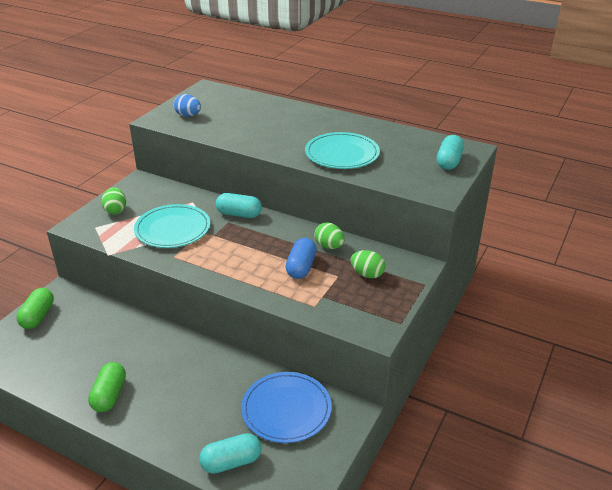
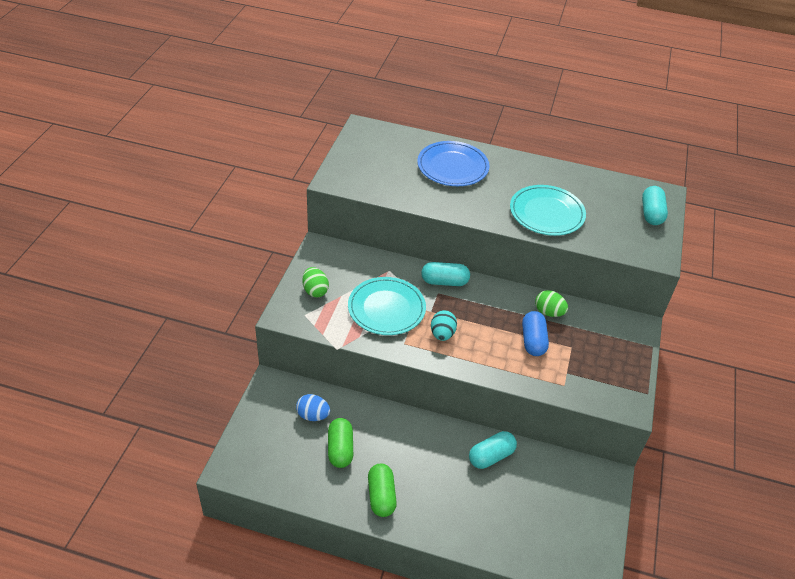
camera: 15 degrees left, 10 degrees up
green capsule [16,288,54,329] -> green capsule moved to [328,418,353,468]
blue egg [174,94,201,117] -> blue egg moved to [296,394,330,421]
turquoise capsule [199,433,262,474] -> turquoise capsule moved to [469,431,517,469]
blue plate [241,372,332,443] -> blue plate moved to [417,141,490,186]
green egg [350,250,385,279] -> none
none -> turquoise egg [431,310,457,341]

